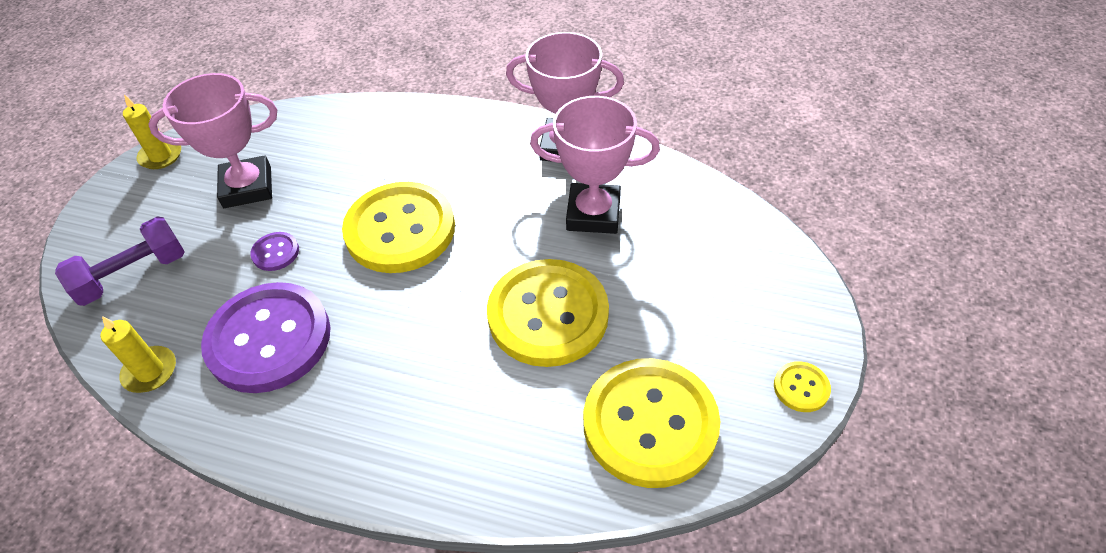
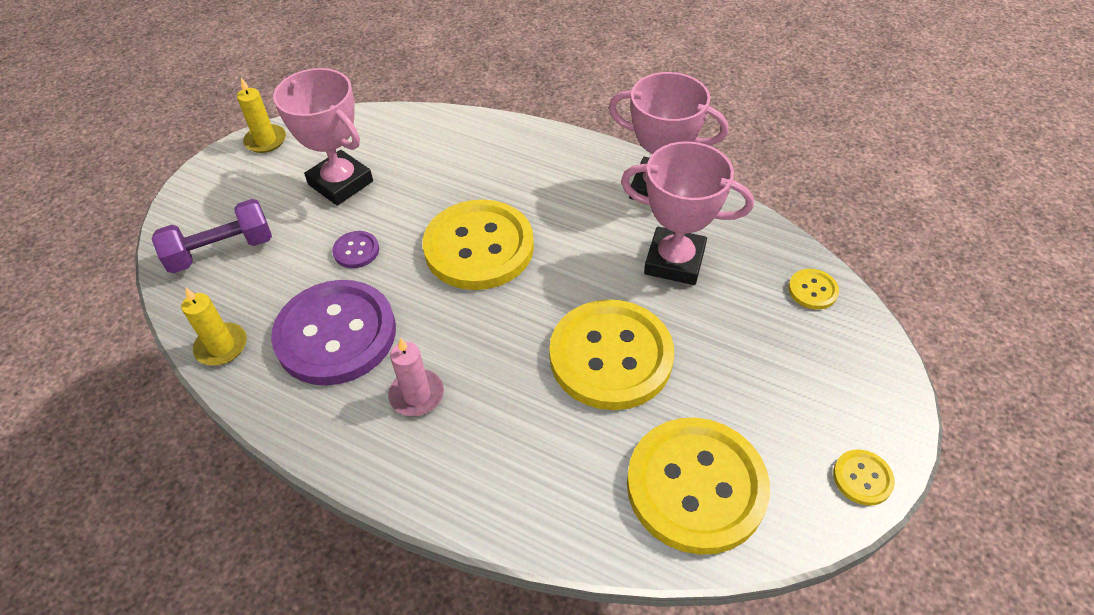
camera: 10 degrees right, 0 degrees up
pink trophy [148,73,277,208] -> pink trophy turned 45 degrees clockwise [273,68,373,206]
none -> pink candle [388,338,444,416]
none -> yellow button [788,269,839,310]

